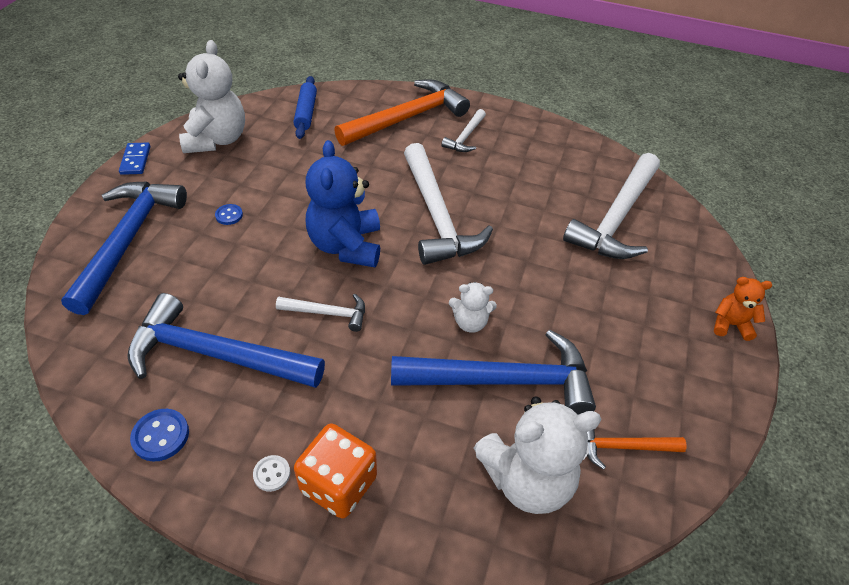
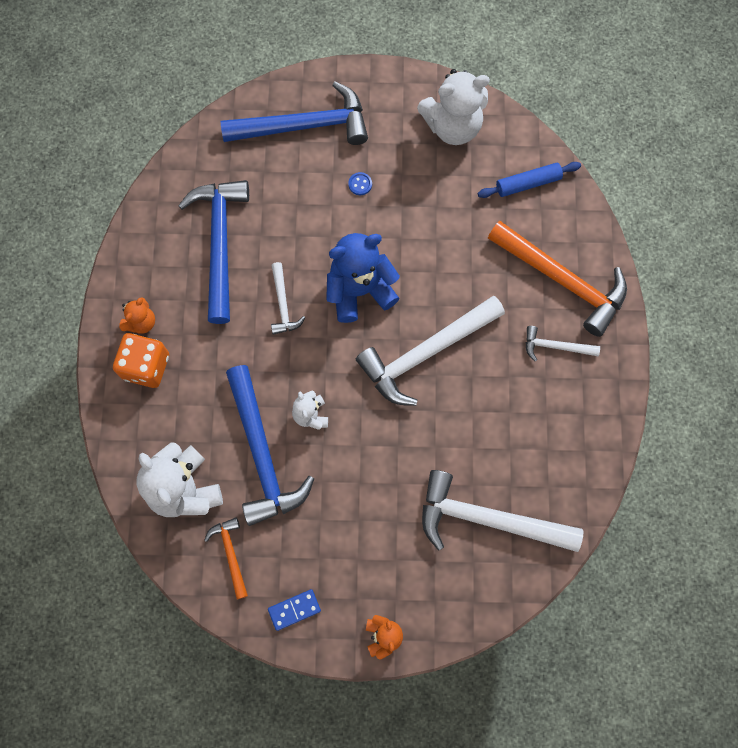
camera: 75 degrees right, 25 degrees up
blue domino [119,143,150,175] -> blue domino moved to [268,589,321,631]
blue button [130,409,189,461] -> none
white button [253,455,290,492] -> orange teddy bear [119,298,155,334]

